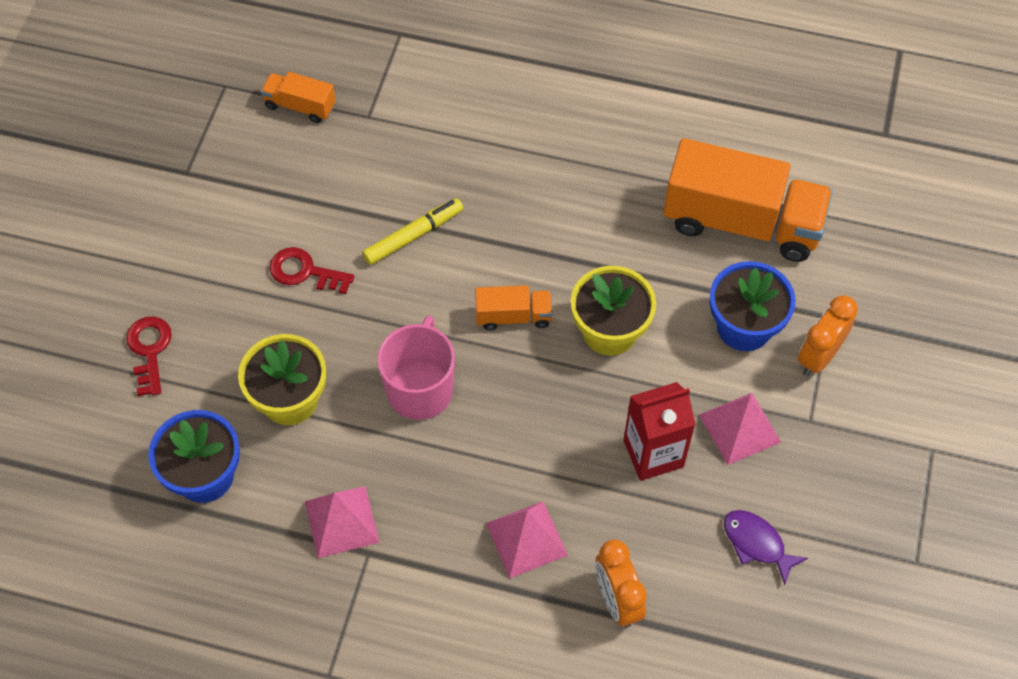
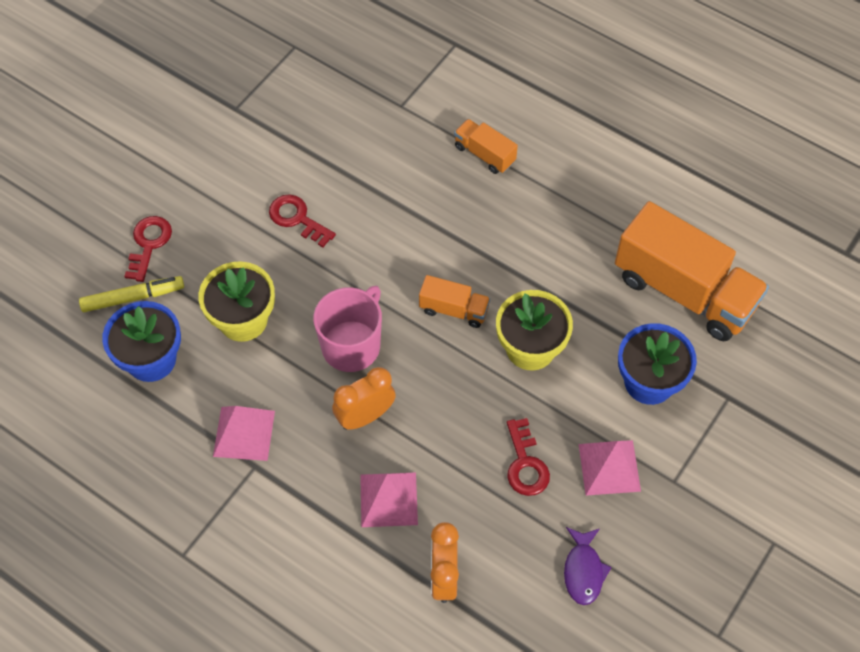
camera: 20 degrees right, 0 degrees up
orange truck [261,72,336,123] -> orange truck moved to [454,119,518,174]
yellow marker [362,198,463,265] -> yellow marker moved to [79,276,184,312]
red carton [624,382,695,481] -> red key [507,418,550,496]
purple fish [724,510,808,585] -> purple fish turned 150 degrees counterclockwise [564,527,612,605]
orange clock [798,295,858,376] -> orange clock moved to [332,367,396,430]

